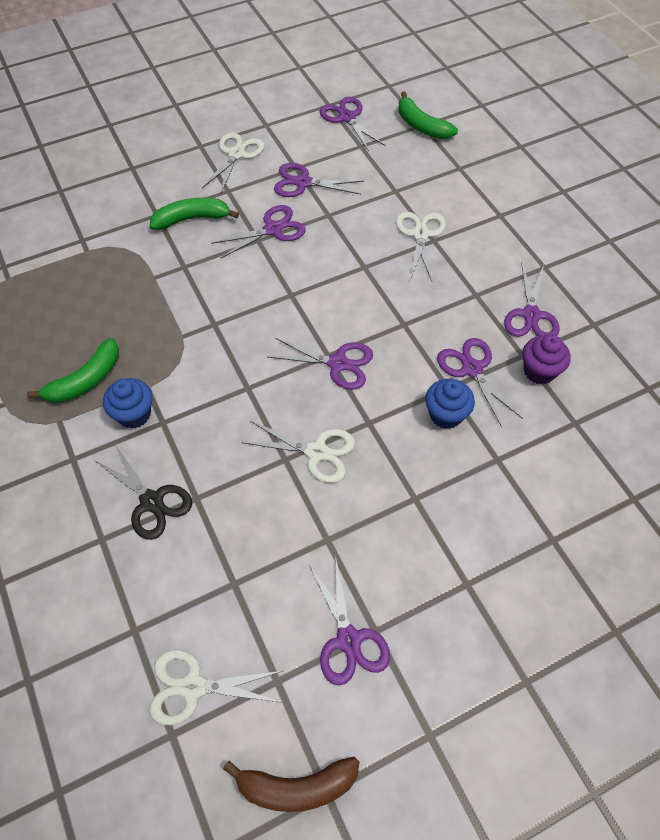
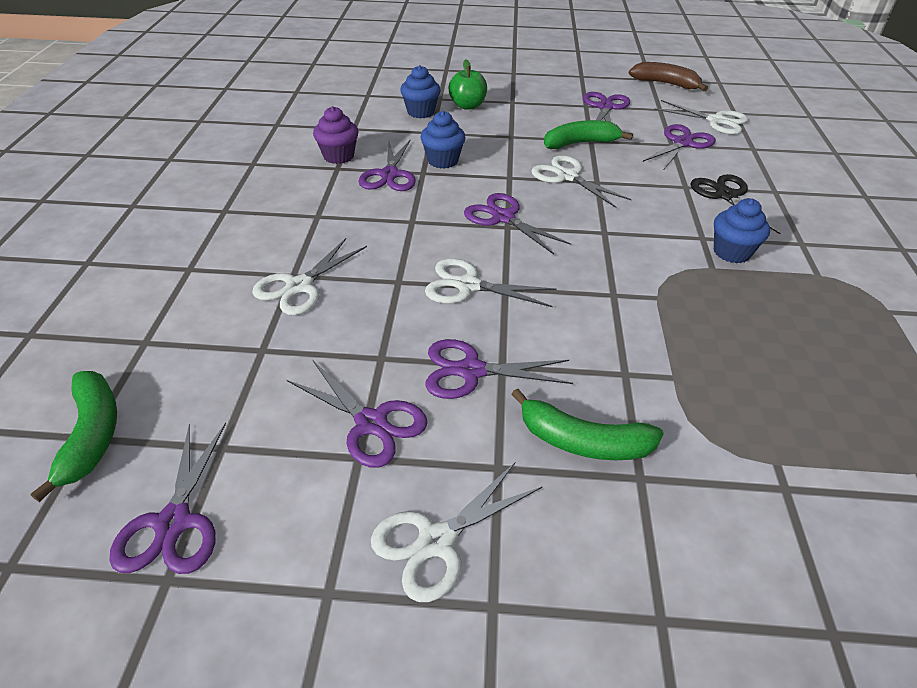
camera: 150 degrees left, 15 degrees down
green banana [27,338,119,403] -> green banana moved to [544,120,633,149]
purple scissors [504,262,559,337] -> purple scissors moved to [643,124,716,169]
none -> blue cupcake [400,65,441,118]
none -> white scissors [425,258,556,307]
none -> green apple [449,59,487,110]

